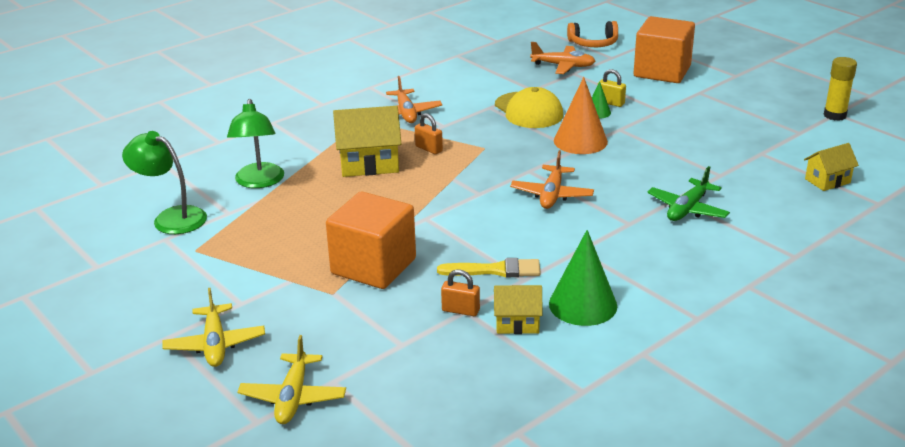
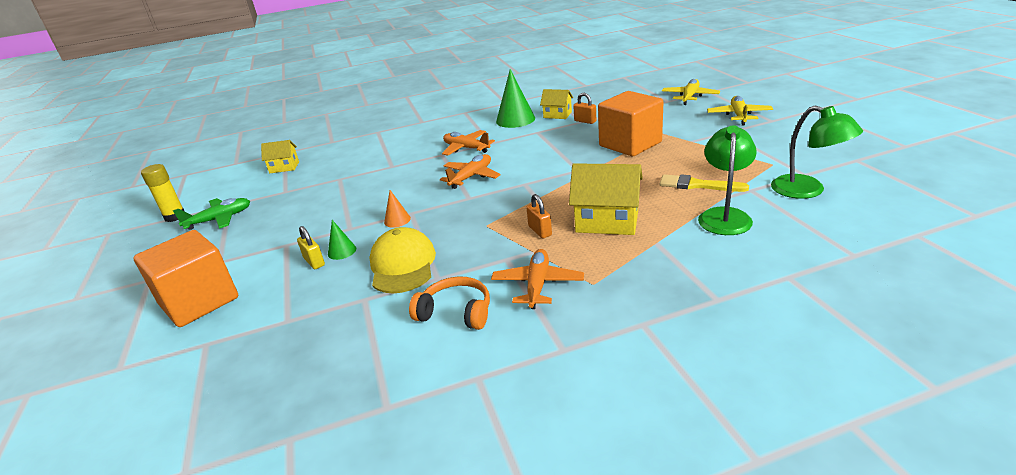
camera: 155 degrees left, 0 degrees up
yellow brush [437,258,541,277] -> yellow brush moved to [659,174,749,192]
orange plane [530,42,595,74] -> orange plane moved to [442,130,495,156]
orange cone [554,77,608,154] -> orange cone [384,190,411,228], size x0.51
orange headphones [567,21,618,47] -> orange headphones moved to [409,277,490,330]
green plane [647,166,730,221] -> green plane moved to [173,198,250,230]

